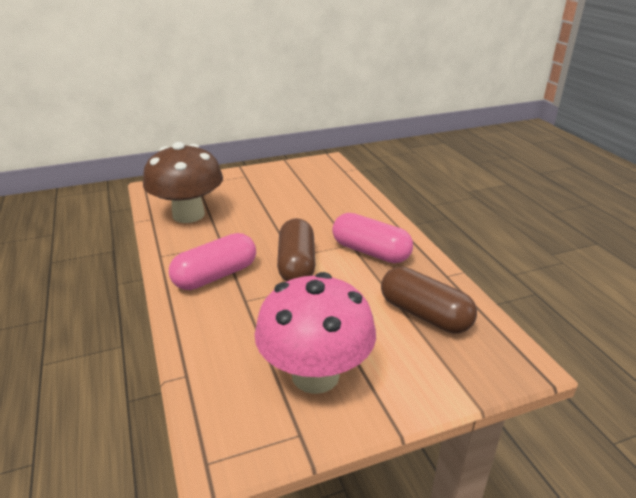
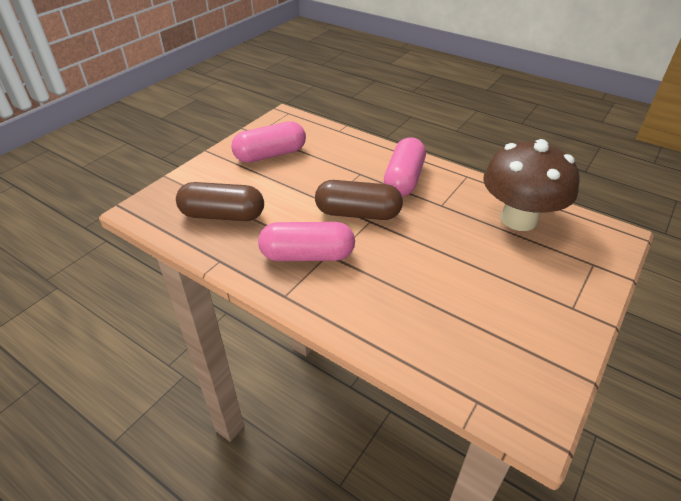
camera: 145 degrees right, 10 degrees up
pink mushroom [255,272,376,394] -> pink capsule [231,121,306,163]
brown capsule [277,218,315,281] -> brown capsule turned 45 degrees counterclockwise [315,180,403,220]

